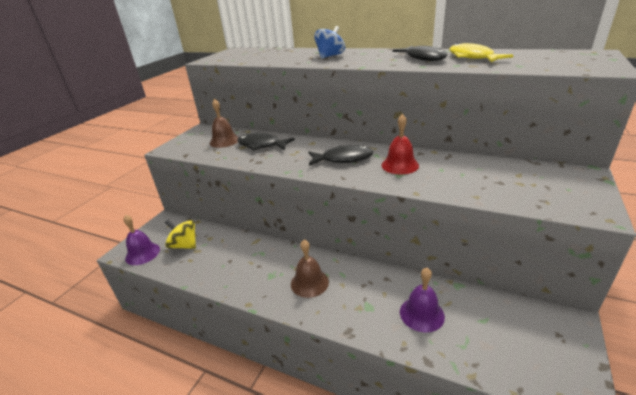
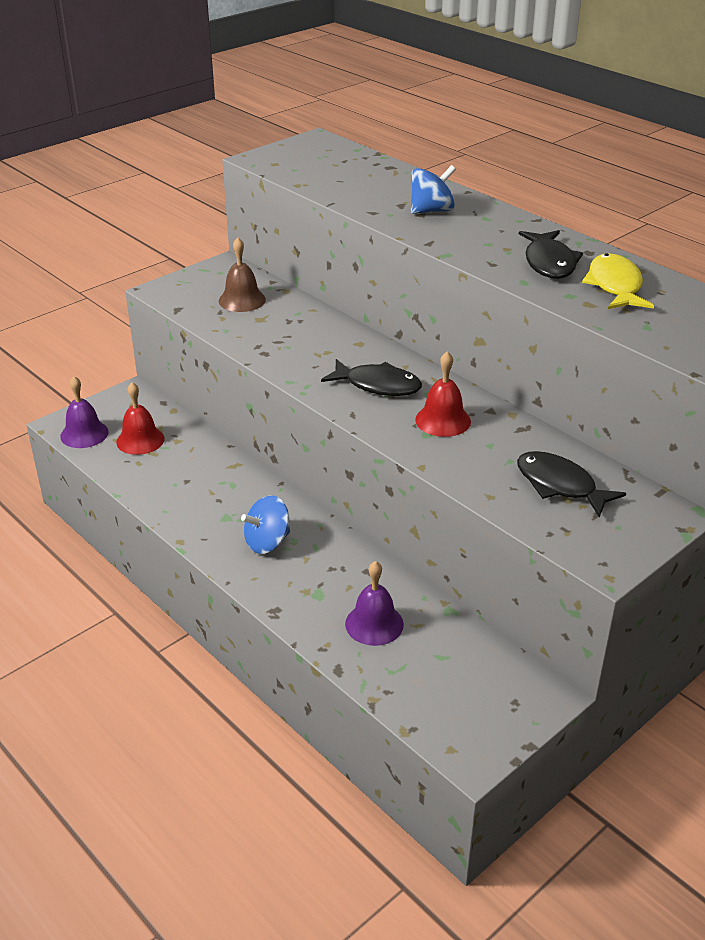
camera: 20 degrees right, 5 degrees up
yellow spinning top [165,220,196,249] -> red bell [116,382,165,455]
black fish [237,133,295,150] -> black fish moved to [517,451,626,517]
brown bell [291,240,329,298] -> blue spinning top [241,495,290,554]

